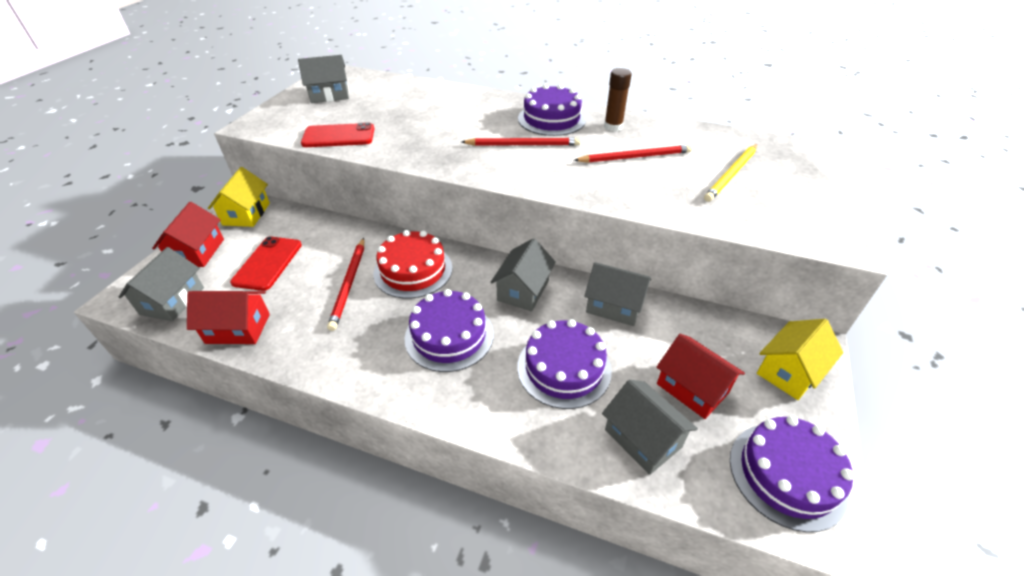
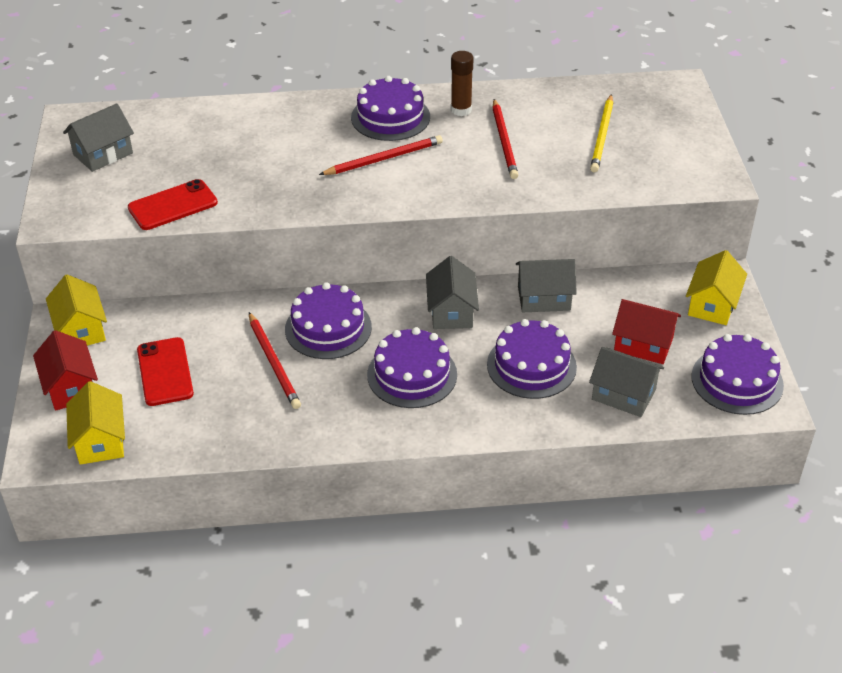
camera: 25 degrees left, 0 degrees up
grey house [119,247,204,321] -> yellow house [66,381,125,465]
red house [187,291,270,344] -> none
red cake [374,230,453,299] -> purple cake [285,282,372,359]
red pencil [574,144,692,163] -> red pencil turned 120 degrees clockwise [493,99,518,179]

